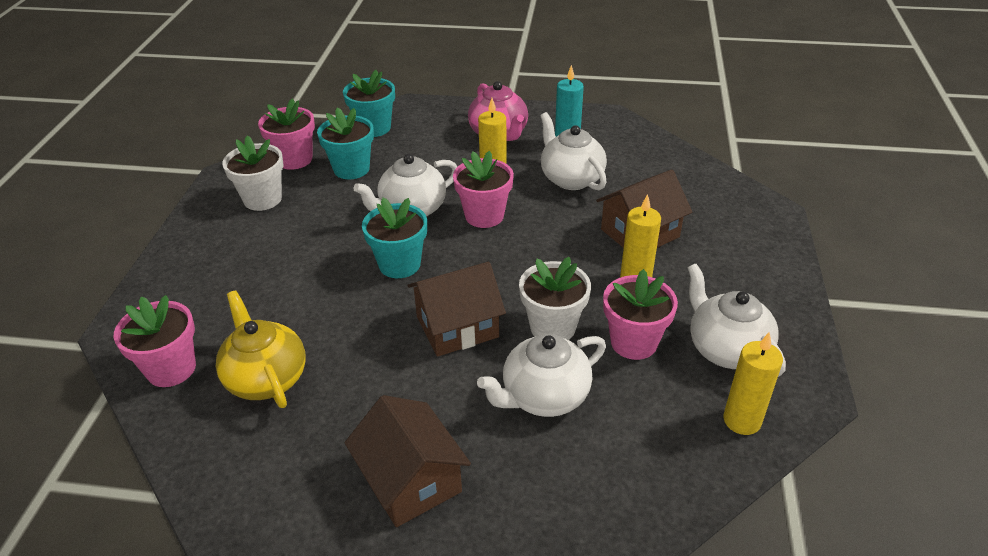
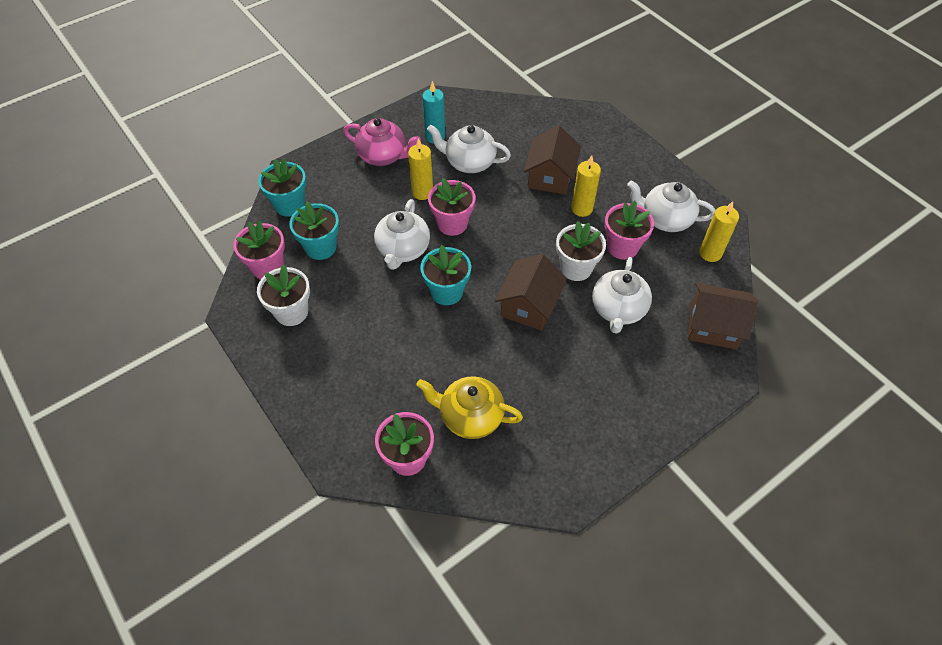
camera: 45 degrees left, 15 degrees up
brown house [345,395,471,527] -> brown house moved to [688,283,758,350]

